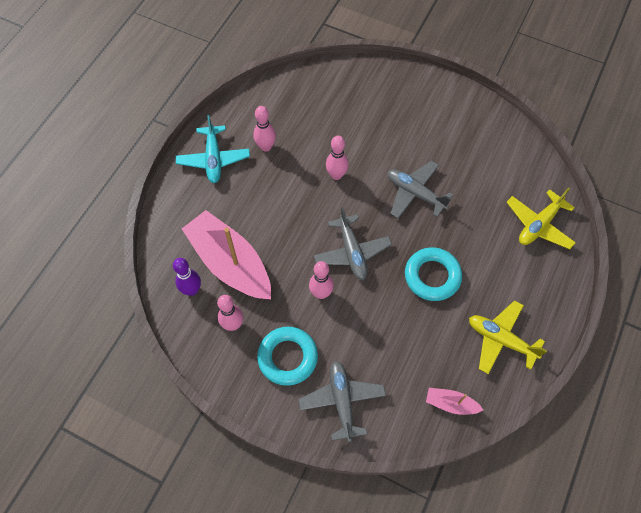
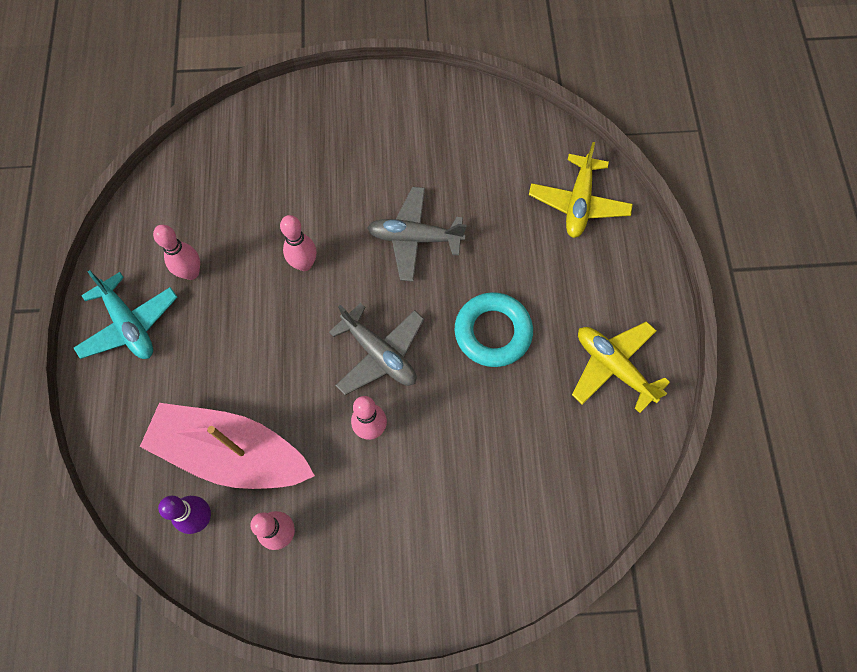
camera: 30 degrees left, 5 degrees up
turquoise ring [257,327,318,386] -> none
grey plane [298,361,386,442] -> none
pink boat [426,388,483,415] -> none
yellow plane [469,300,547,374] -> yellow plane turned 45 degrees clockwise [572,321,670,413]

